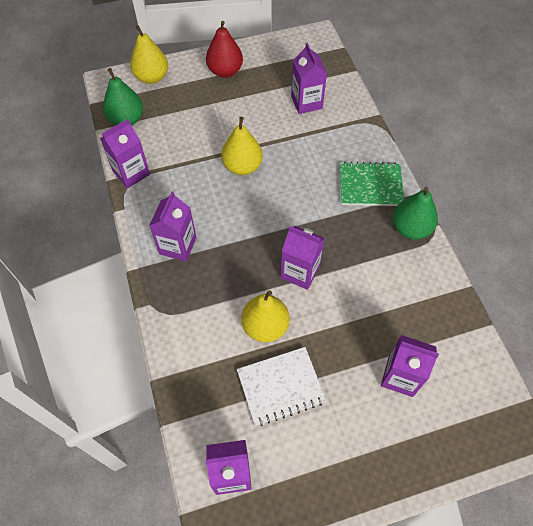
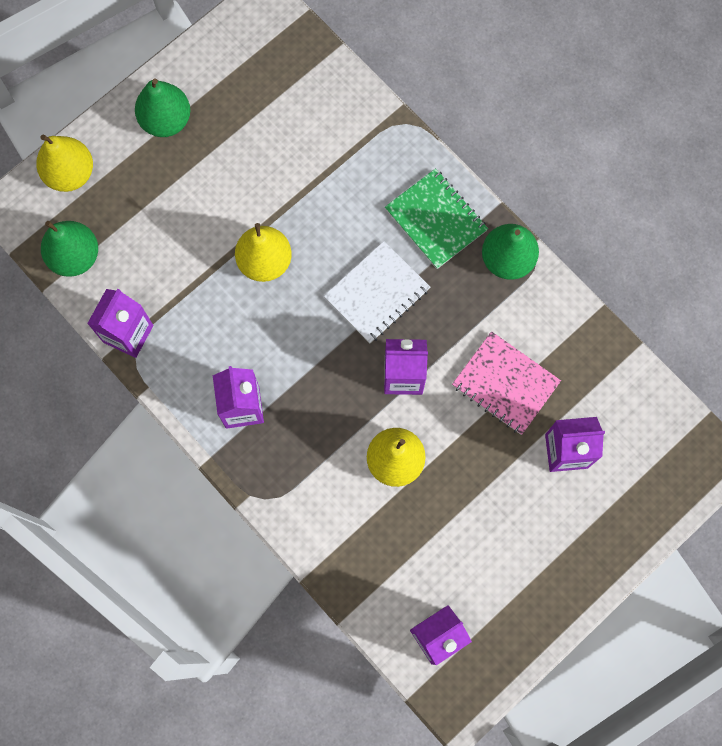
camera: 25 degrees left, 15 degrees up
red pear [206,21,243,78] -> green pear [135,78,190,137]
white notebook [237,347,326,426] -> white notebook moved to [324,241,430,343]
purple carton [291,43,327,114] -> none
green notebook [340,162,404,206] -> green notebook turned 75 degrees clockwise [385,168,488,269]
none -> pink notebook [452,331,561,435]

